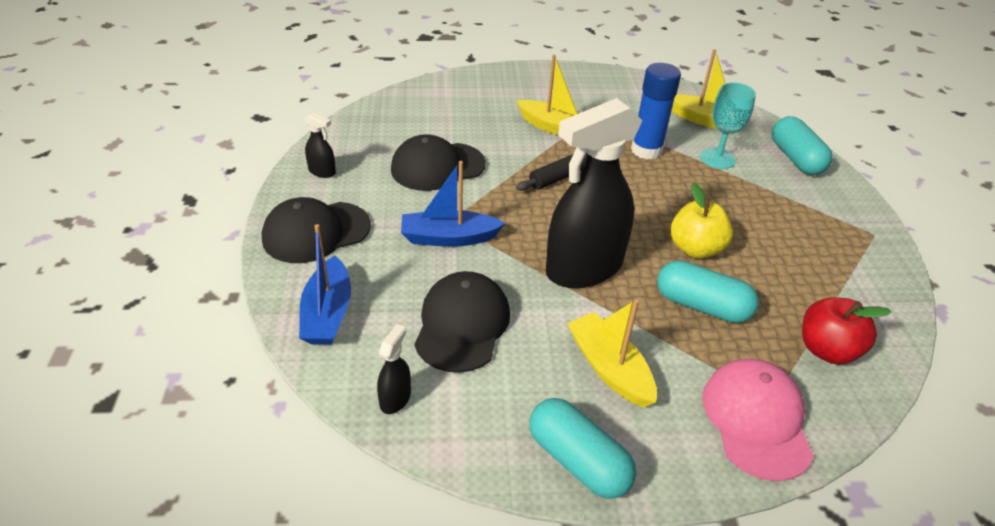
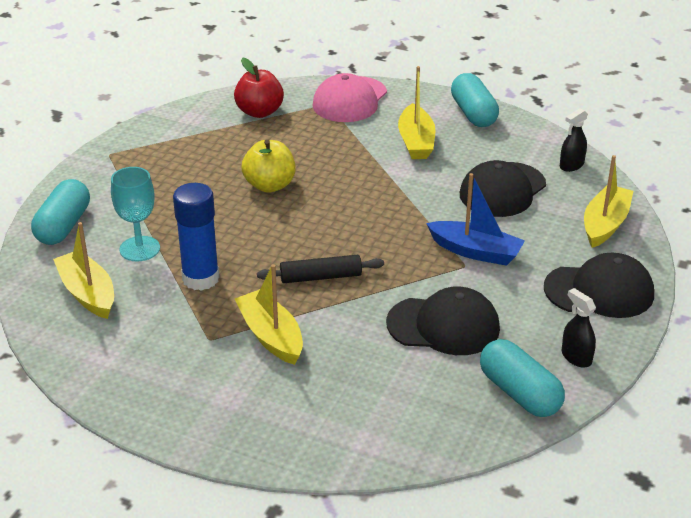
camera: 150 degrees left, 5 degrees down
blue boat [299,224,351,345] -> yellow boat [584,155,633,248]
black spray bottle [546,98,642,288] -> none
turquoise capsule [657,260,759,323] -> turquoise capsule moved to [480,339,565,417]

